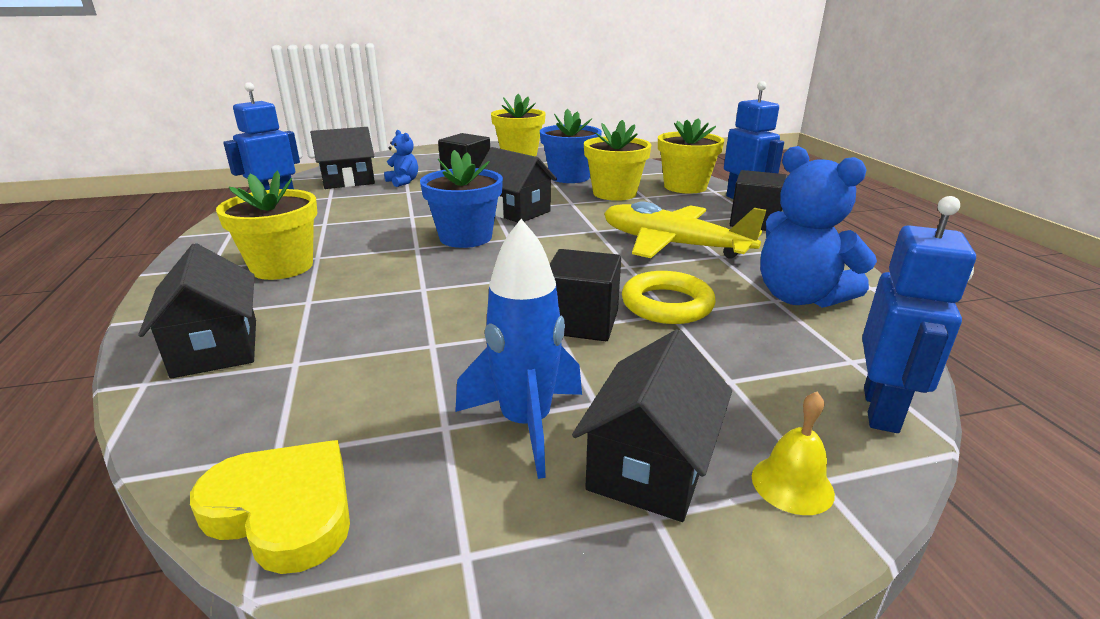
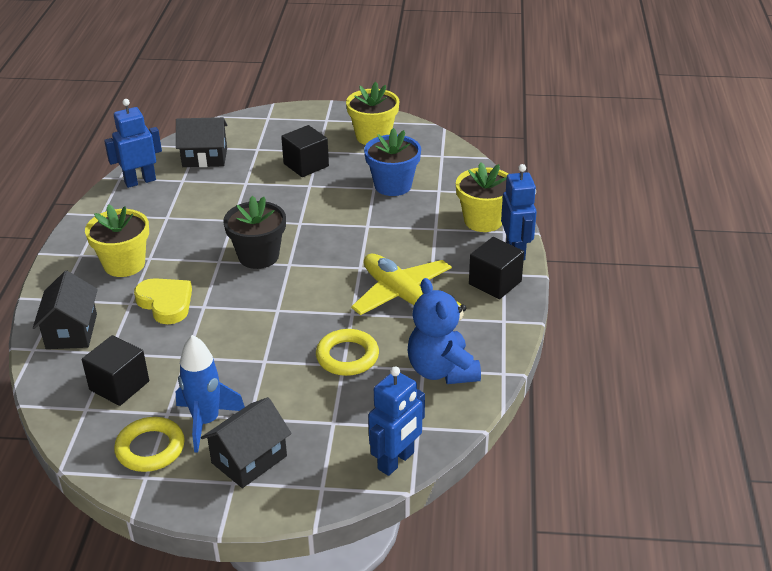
camera: 20 degrees right, 10 degrees up
yellow heart [190,440,350,574] -> yellow heart moved to [134,278,192,324]
blue teddy bear [384,130,418,187] -> none
blue flower pot [420,150,503,248] -> black flower pot [223,196,286,269]
black house [479,147,557,222] -> none
black cube [550,249,621,341] -> black cube moved to [82,335,149,406]
yellow flower pot [584,120,651,201] -> none
yellow bell [752,392,835,515] -> none
none -> yellow ring [114,417,185,472]

